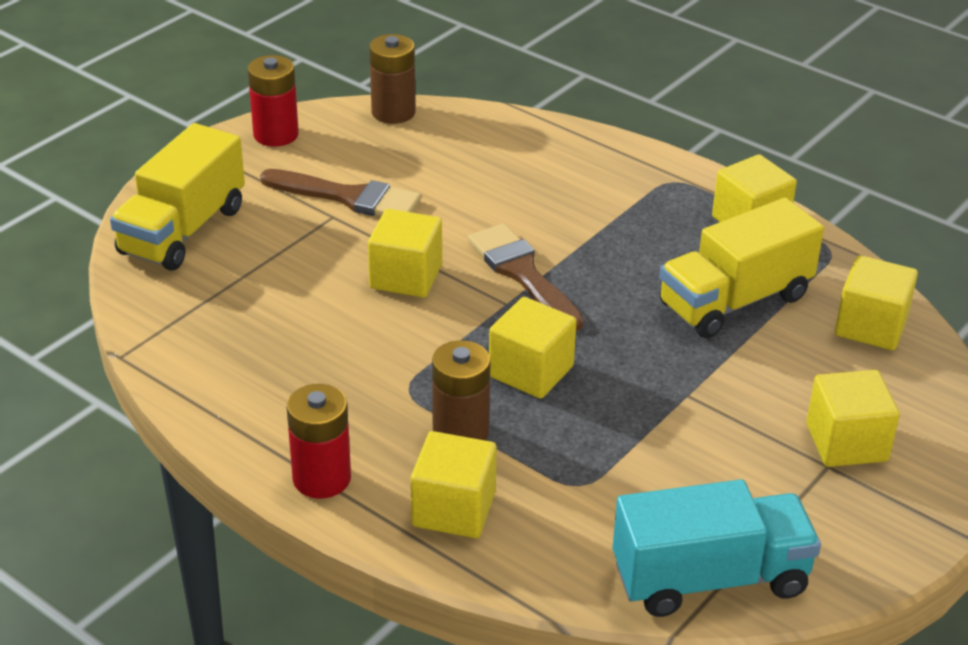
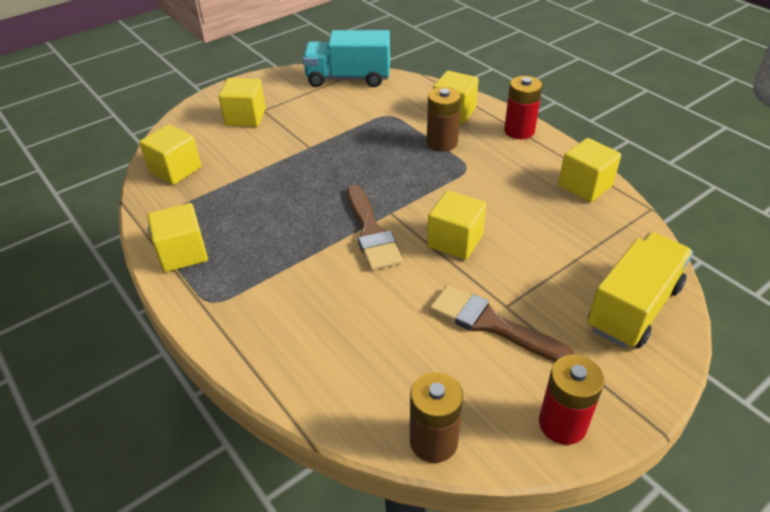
camera: 165 degrees left, 5 degrees up
yellow cube [489,297,577,399] -> yellow cube moved to [558,138,621,202]
yellow truck [659,198,824,338] -> none

